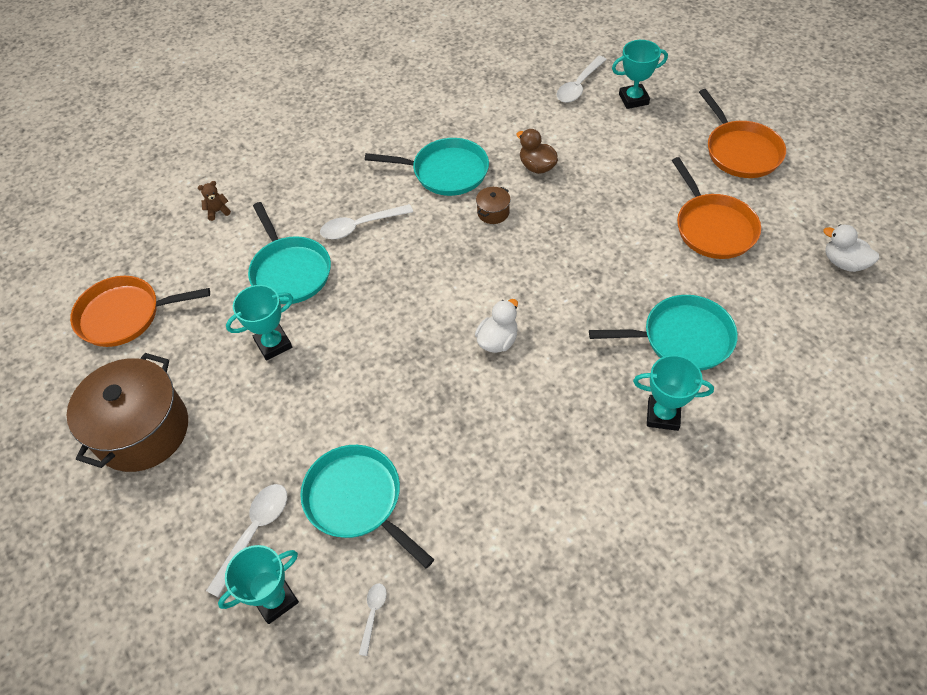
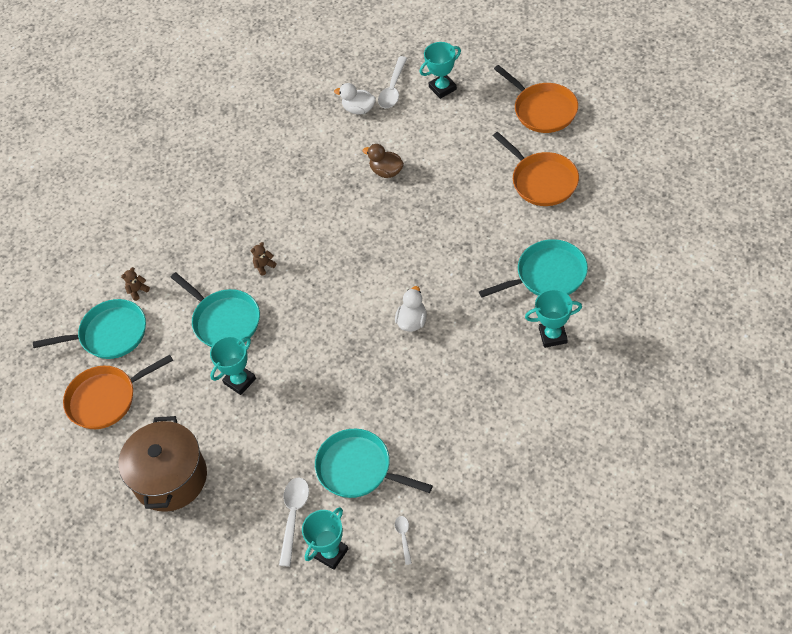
camera: 15 degrees left, 0 degrees up
white spoon [320,204,413,239] -> brown teddy bear [251,242,277,276]
turquoise pan [365,138,489,196] -> turquoise pan moved to [33,299,146,359]
brown pot [476,187,511,224] -> none
white duck [823,225,879,272] -> white duck moved to [334,83,376,115]

